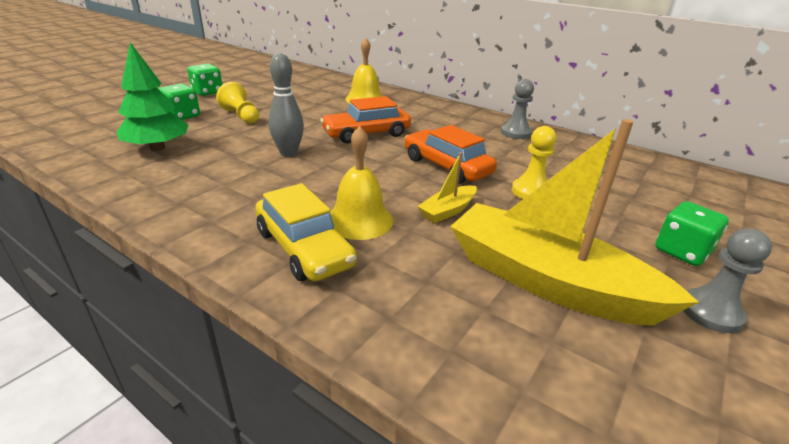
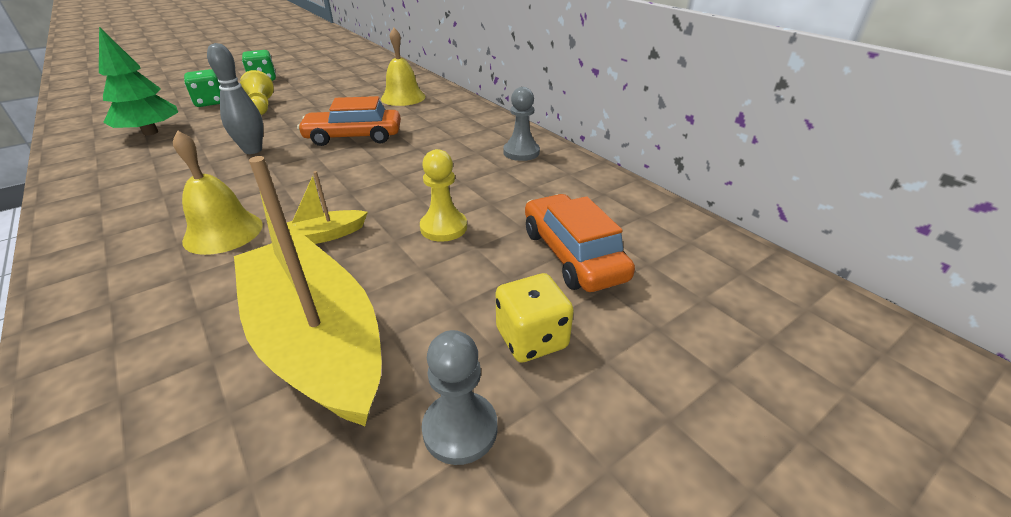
camera: 20 degrees right, 5 degrees up
yellow car [255,183,357,281] -> none
orange car [404,125,497,184] -> orange car moved to [525,194,635,292]
green dice [655,201,729,266] -> yellow dice [496,273,574,363]

